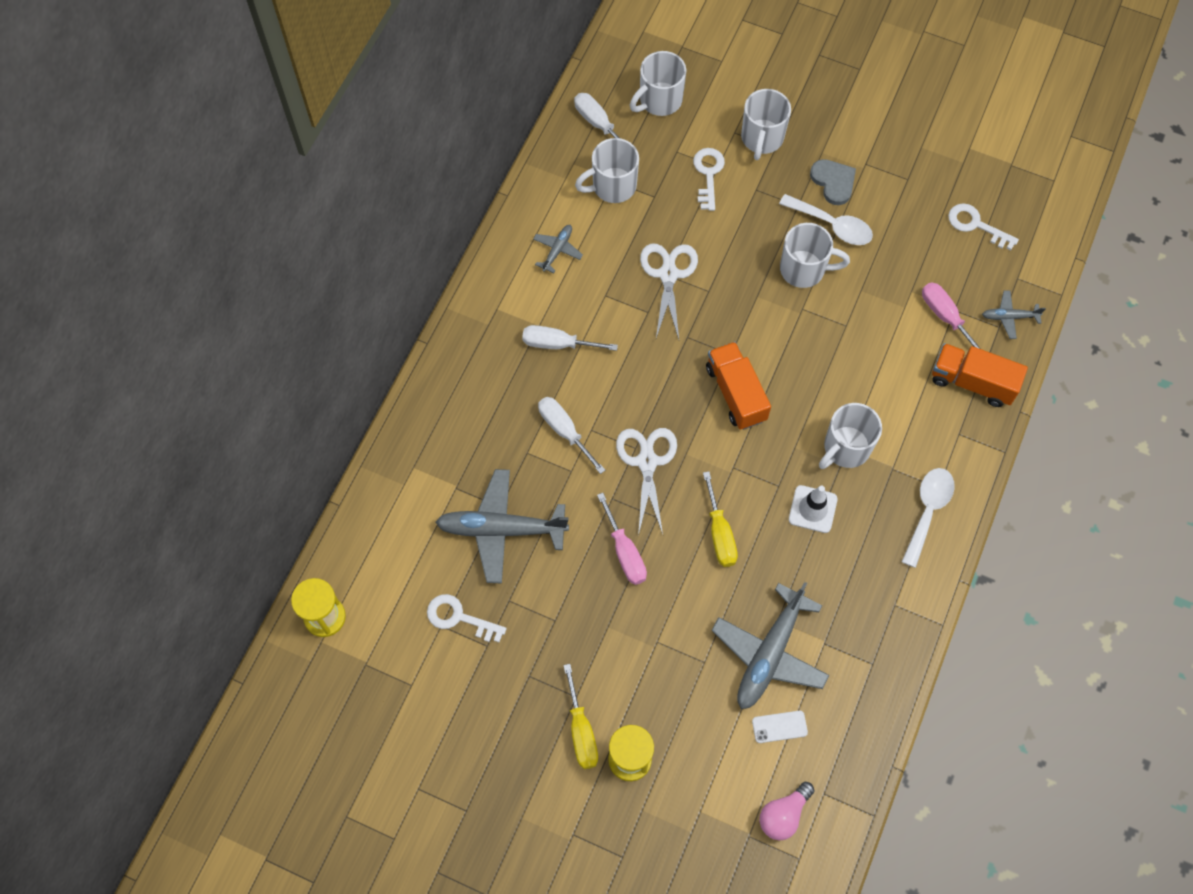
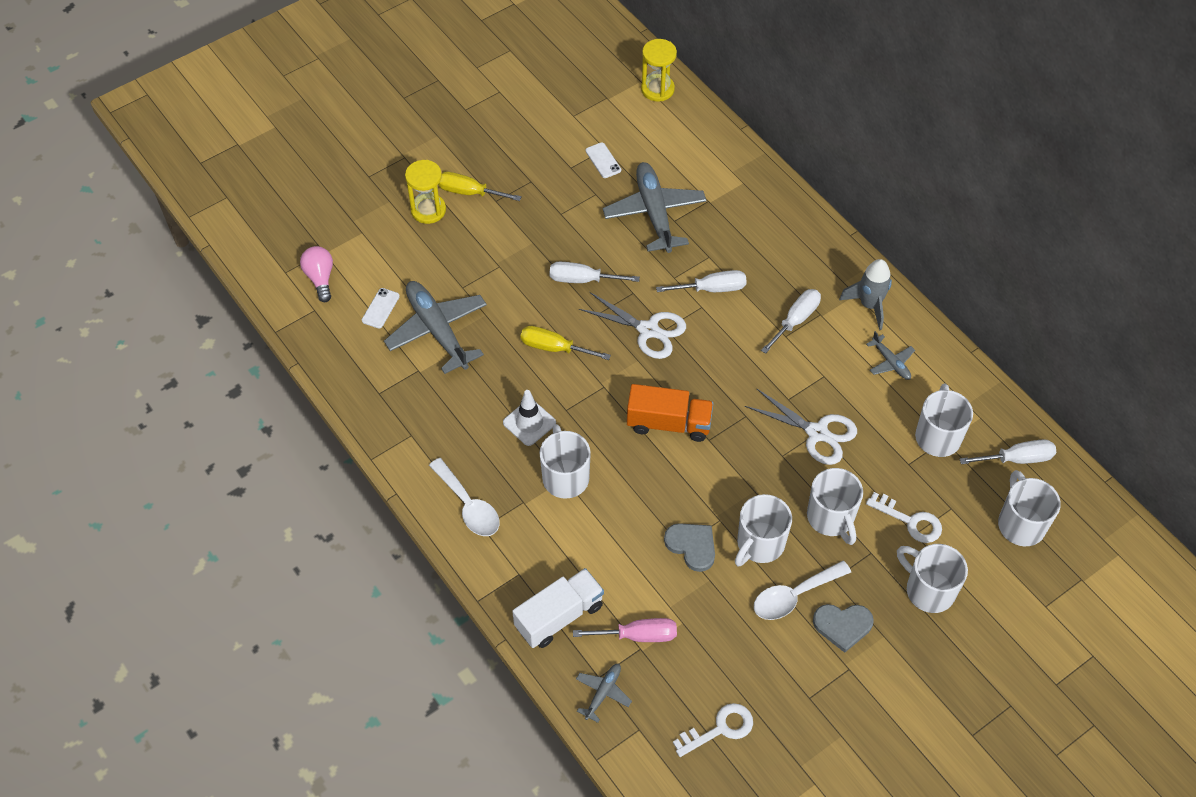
camera: 120 degrees right, 10 degrees down
white key [427,594,507,642] -> white phone [586,142,621,178]
grey plane [435,469,569,583] -> grey plane turned 45 degrees counterclockwise [603,162,707,253]
pink screwdriver [597,493,647,585] -> white screwdriver [549,262,640,283]
orange truck [932,343,1028,407] -> white truck [512,568,604,648]
none -> grey heart [664,523,715,572]
none -> white mug [807,468,863,545]
none -> grey rocket [839,259,892,330]

